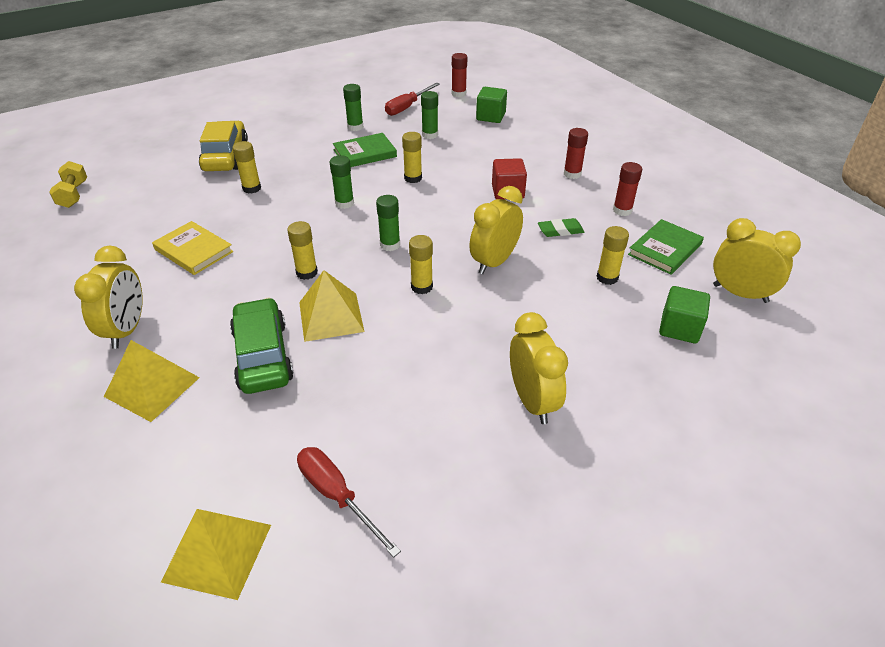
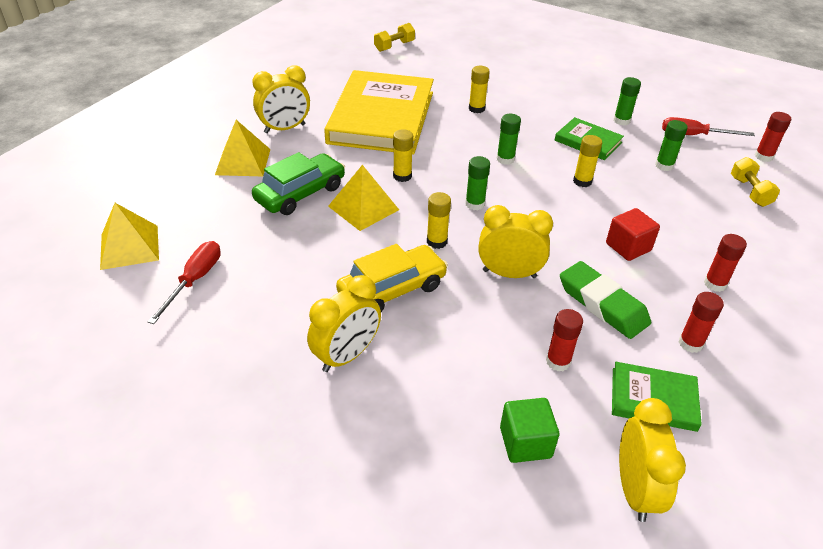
camera: 60 degrees right, 0 degrees up
yellow book [152,221,233,275] -> yellow book [324,70,434,155], size x2.19
yellow car [199,121,248,171] -> yellow car moved to [336,244,448,312]
green cube [476,87,507,123] -> yellow dumbbell [731,157,780,207]
green eraser [538,218,584,237] -> green eraser [560,261,651,339], size x1.81
yellow glue stick [597,226,629,285] -> red glue stick [546,309,583,371]

